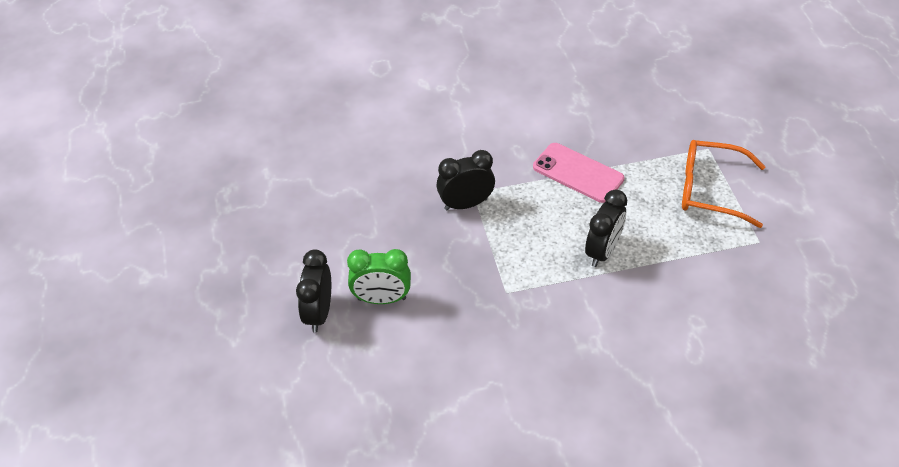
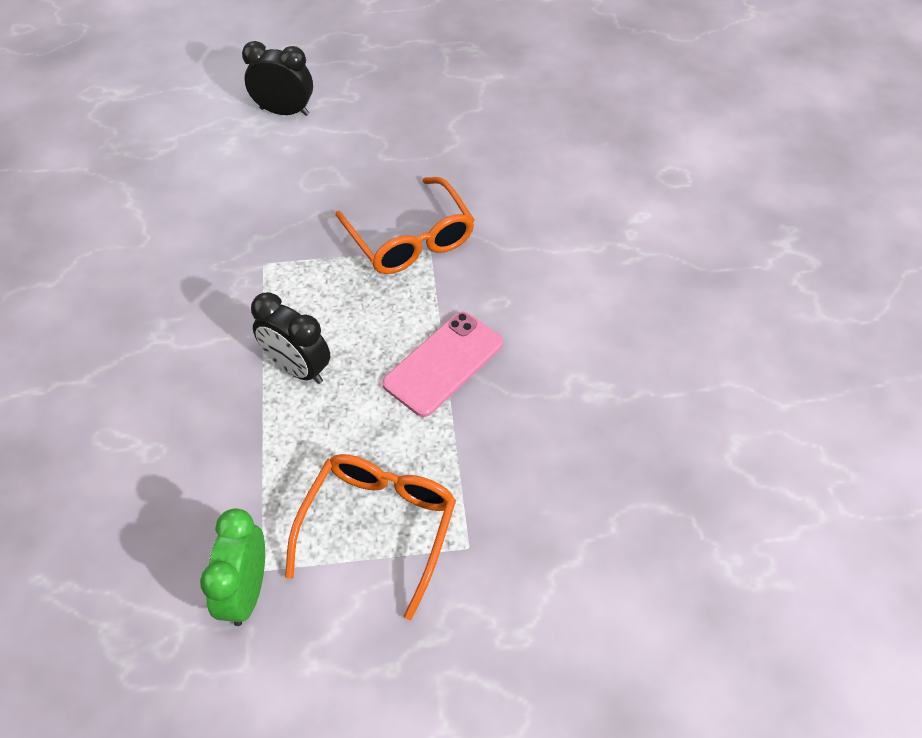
camera: 95 degrees right, 5 degrees up
green clock [347,249,411,304] -> green clock moved to [200,509,265,626]
black clock [437,150,495,210] -> orange glasses [336,177,475,274]

